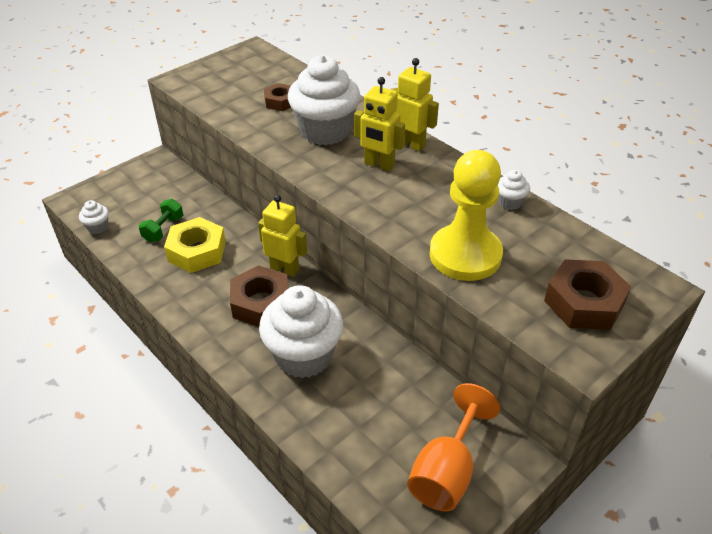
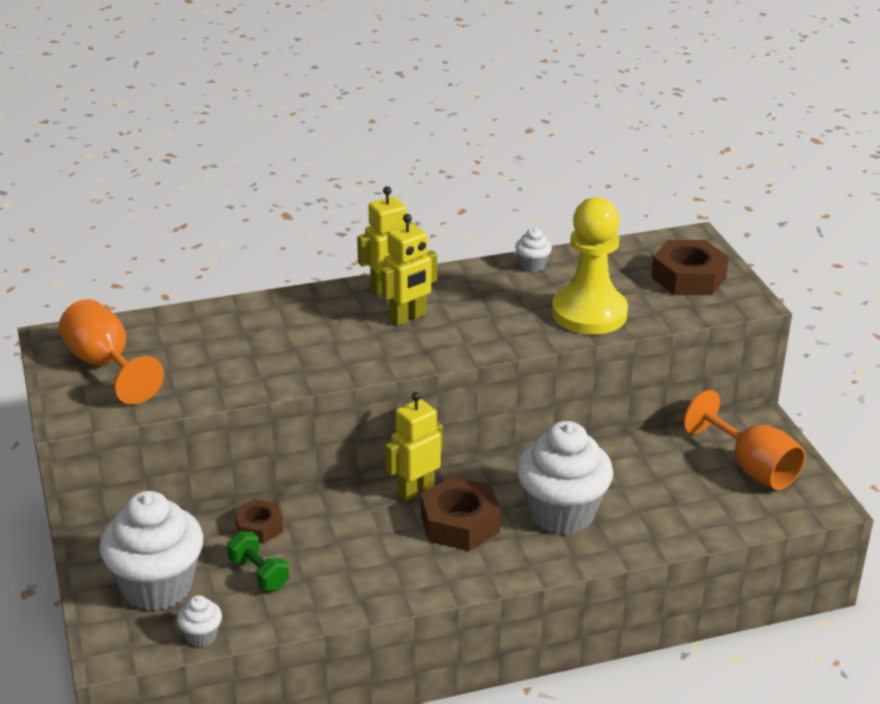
camera: 65 degrees left, 10 degrees down
yellow nut [164,217,226,273] -> none
brown nut [264,83,291,111] -> brown nut moved to [235,499,283,544]
white cupcake [288,55,360,145] -> white cupcake moved to [99,491,203,611]
none -> orange goblet [59,299,164,404]

